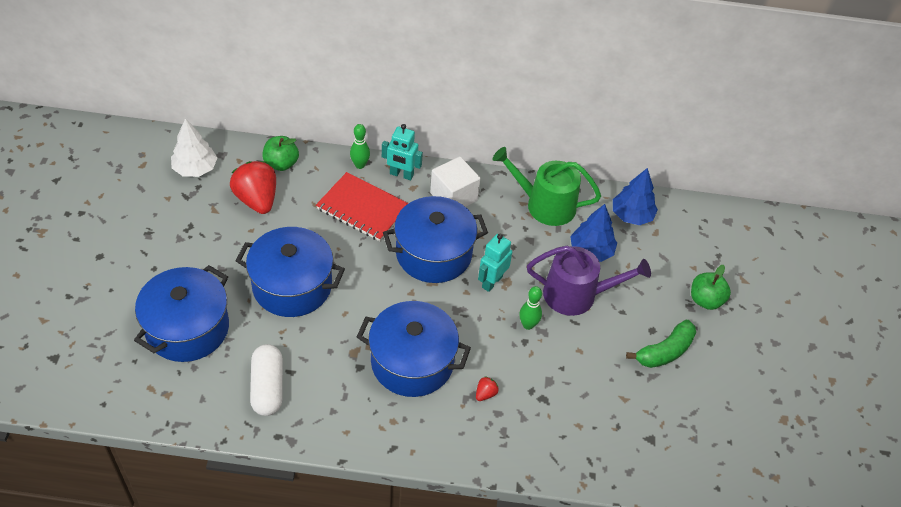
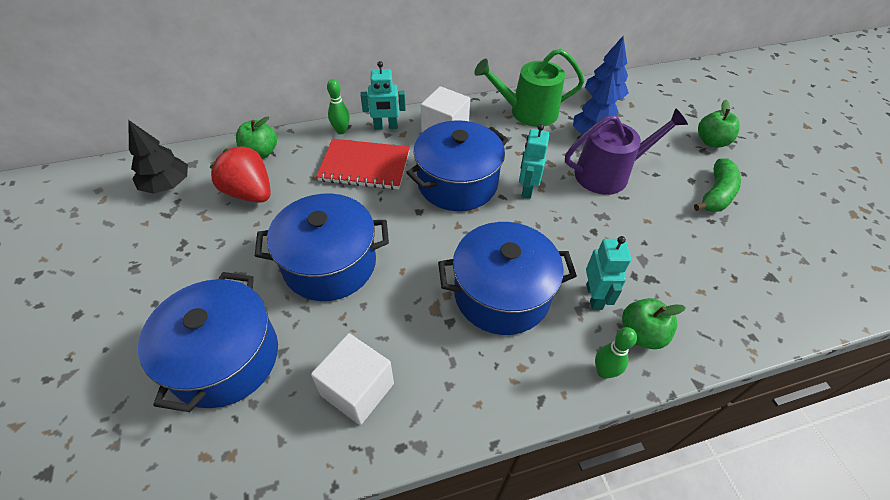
camera: 20 degrees left, 0 degrees up
white tree [171,119,217,177] -> black tree [129,120,188,194]
white capsule [250,344,283,416] -> white cube [311,333,394,425]
red strawberry [476,376,499,401] -> turquoise robot [586,236,631,310]
green bowling pin [519,286,542,330] -> green bowling pin moved to [595,327,637,379]
none -> green apple [622,298,686,349]

